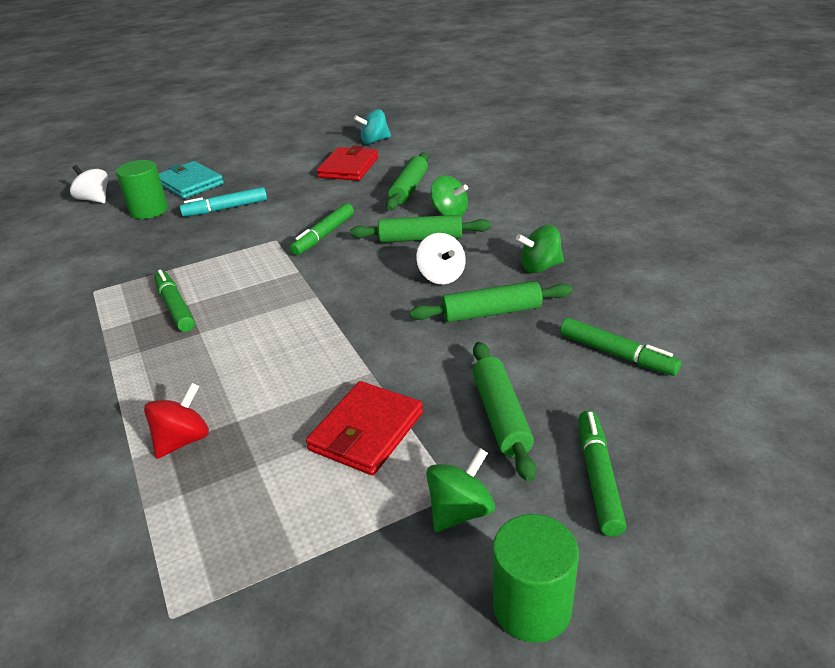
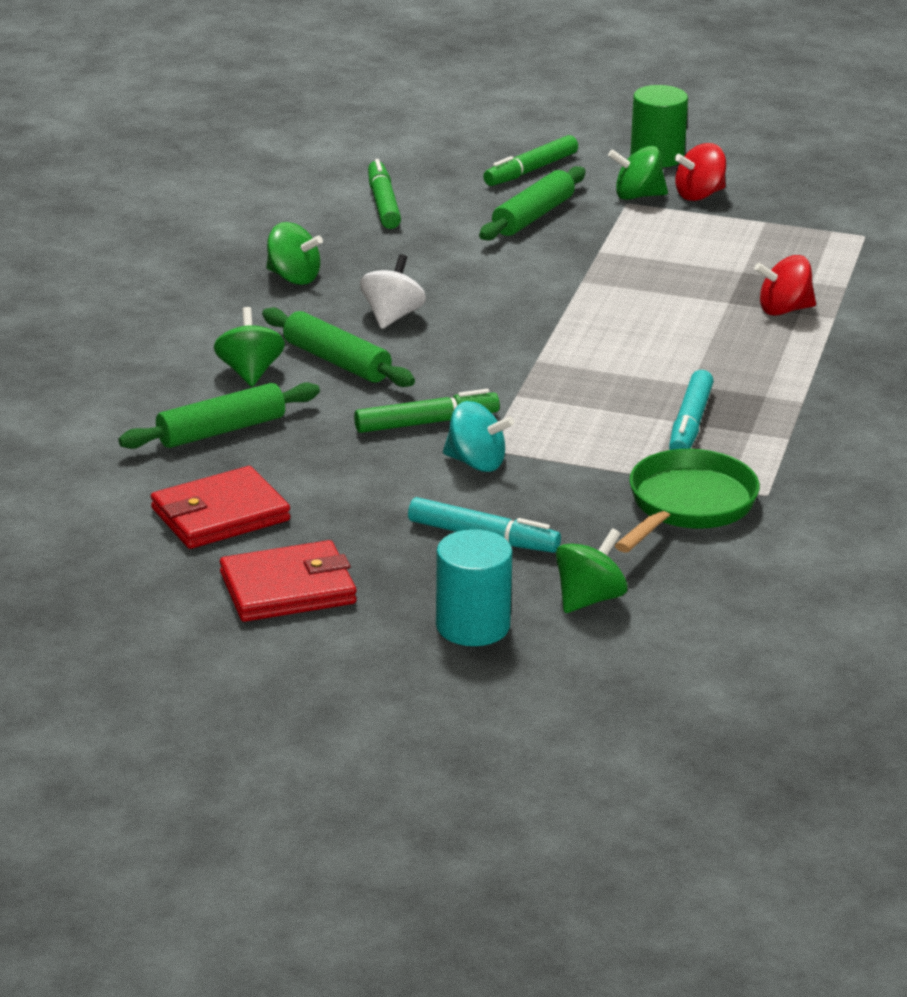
camera: 140 degrees left, 5 degrees down
white spinning top [70,165,108,203] -> none
green cylinder [116,160,168,219] -> green spinning top [556,528,628,613]
green marker [154,270,195,332] -> turquoise marker [669,370,714,450]
turquoise wallet [159,161,224,199] -> turquoise cylinder [436,529,512,646]
red wallet [306,381,423,475] -> red wallet moved to [220,540,357,622]
turquoise spinning top [354,109,391,144] -> turquoise spinning top moved to [443,401,514,472]
green rolling pin [409,281,573,322] -> none
none -> green pan [615,449,760,553]
none -> red spinning top [675,143,726,201]

